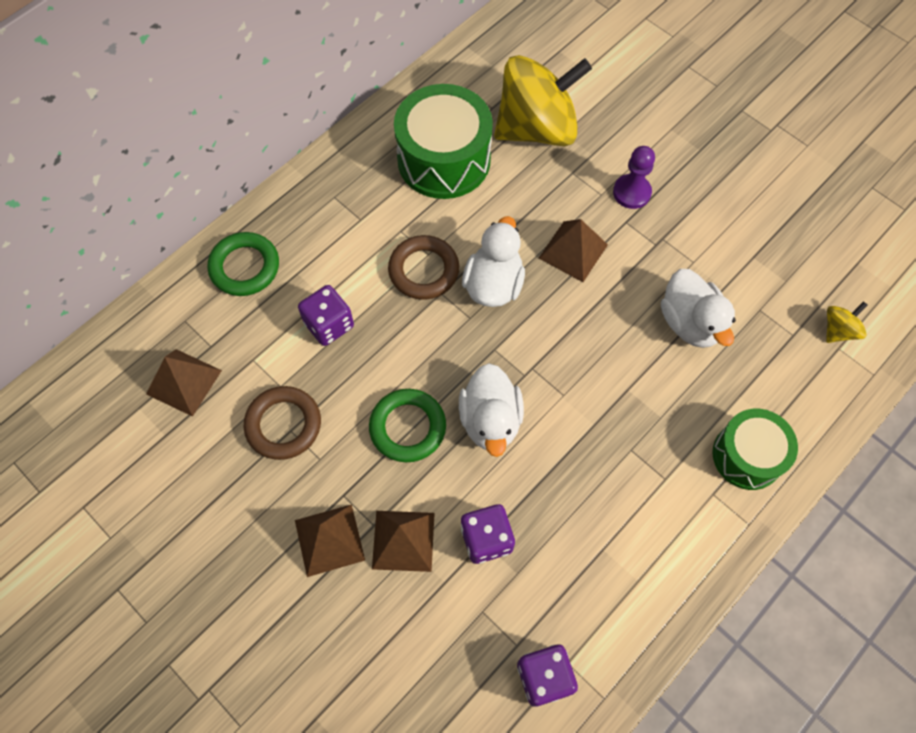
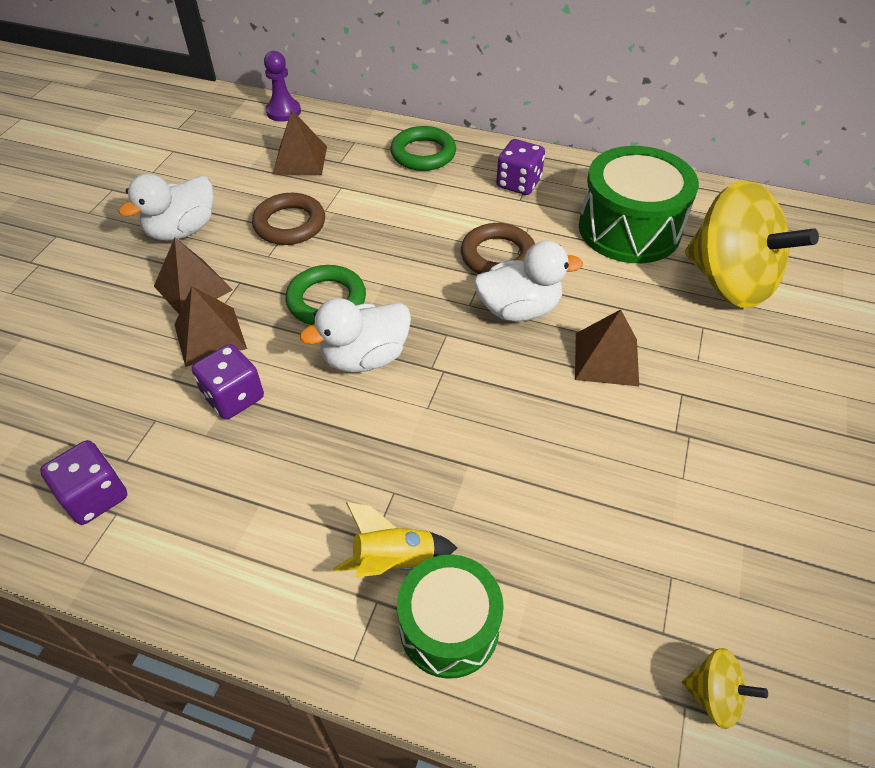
camera: 65 degrees right, 15 degrees down
purple dice [298,285,354,346] -> purple dice moved to [496,139,545,195]
purple pawn [613,146,655,209] -> purple pawn moved to [264,51,301,122]
white duck [661,269,736,348] -> white duck moved to [118,174,213,241]
none -> yellow rocket [333,502,457,577]

